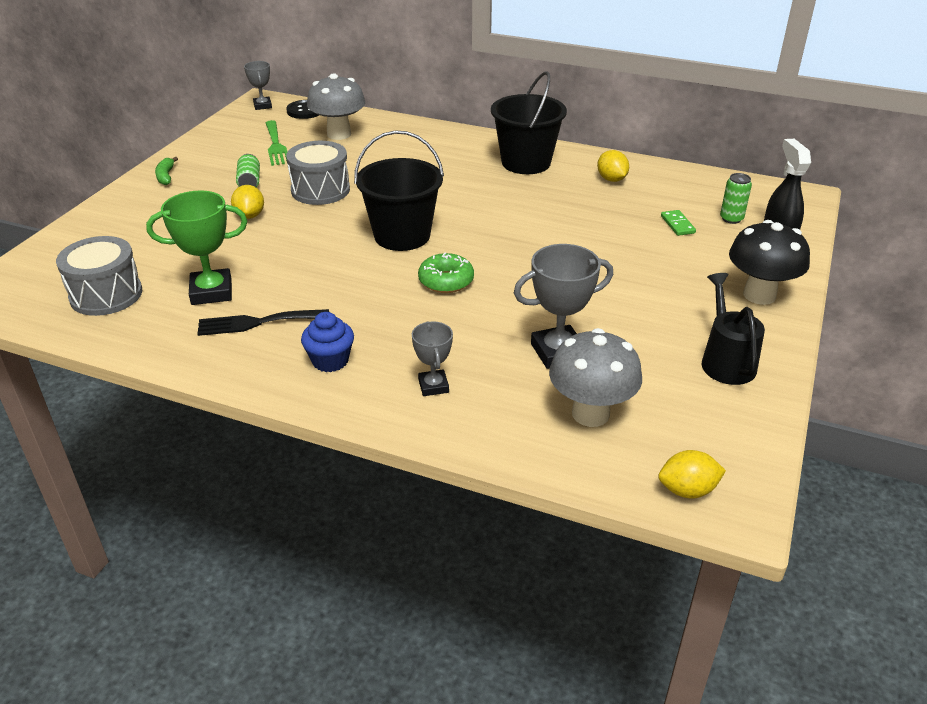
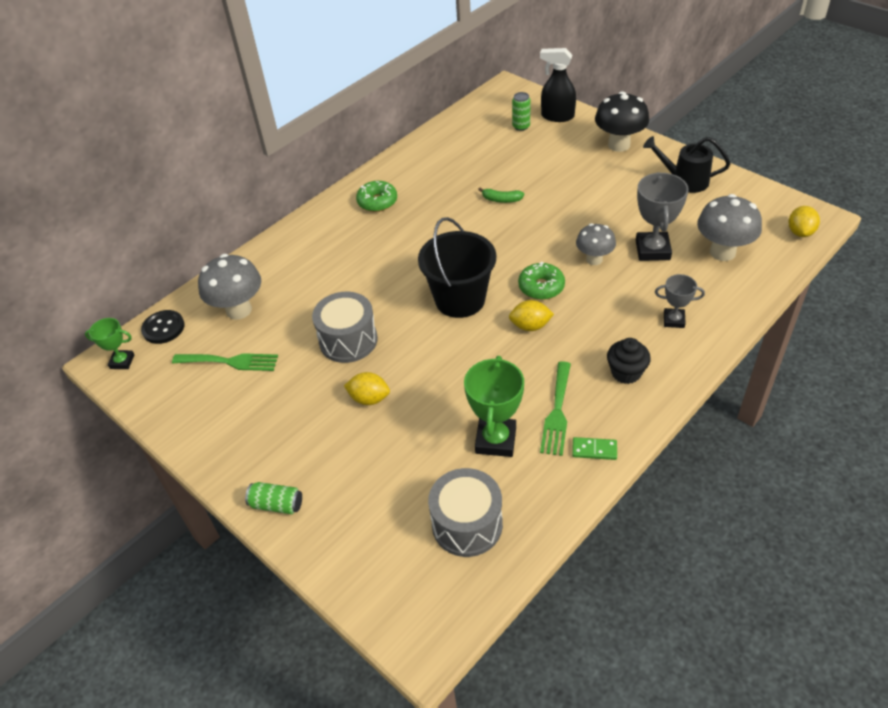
camera: 65 degrees left, 10 degrees up
green banana [155,157,178,185] -> green banana moved to [478,187,525,203]
black fork [197,309,329,336] -> green fork [540,361,571,456]
green can [236,154,260,187] -> green can moved to [245,482,302,514]
grey trophy [244,61,272,110] -> green trophy [85,318,134,369]
blue cupcake [301,312,354,372] -> black cupcake [607,338,651,384]
black bucket [491,71,567,174] -> green donut [356,181,397,212]
yellow lemon [597,150,629,182] -> yellow lemon moved to [509,300,554,331]
green domino [661,210,696,236] -> green domino moved to [572,437,617,460]
none -> grey mushroom [576,223,616,265]

